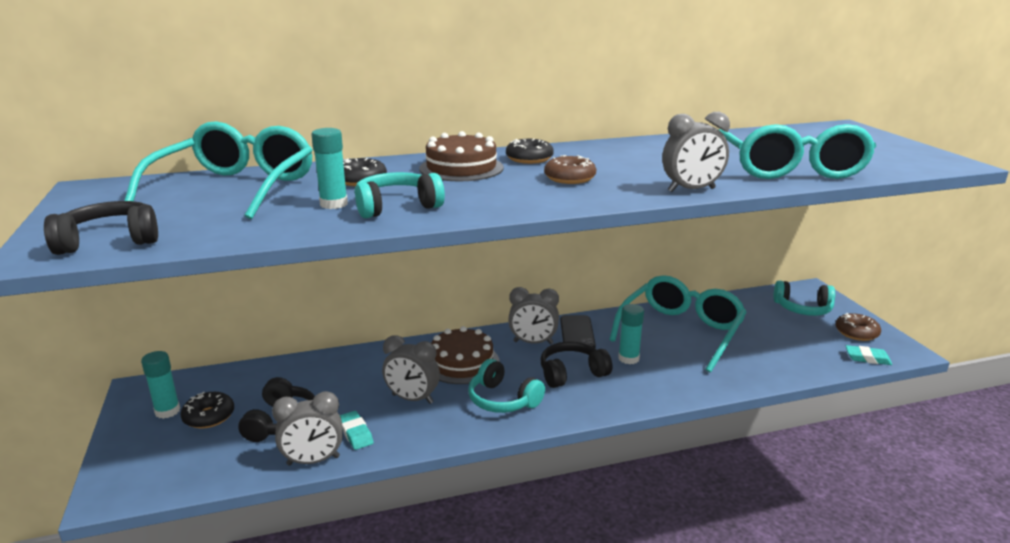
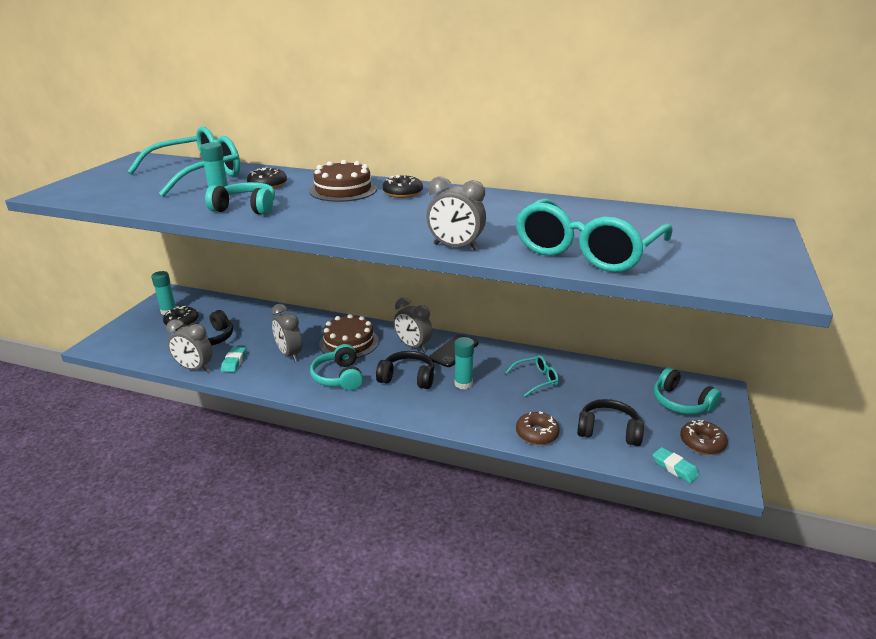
camera: 35 degrees right, 5 degrees up
black headphones [44,201,158,255] -> black headphones moved to [577,399,644,446]
brown donut [544,155,596,184] -> brown donut moved to [516,411,560,445]
turquoise glasses [609,275,747,372] -> turquoise glasses [505,355,559,397], size x0.45

